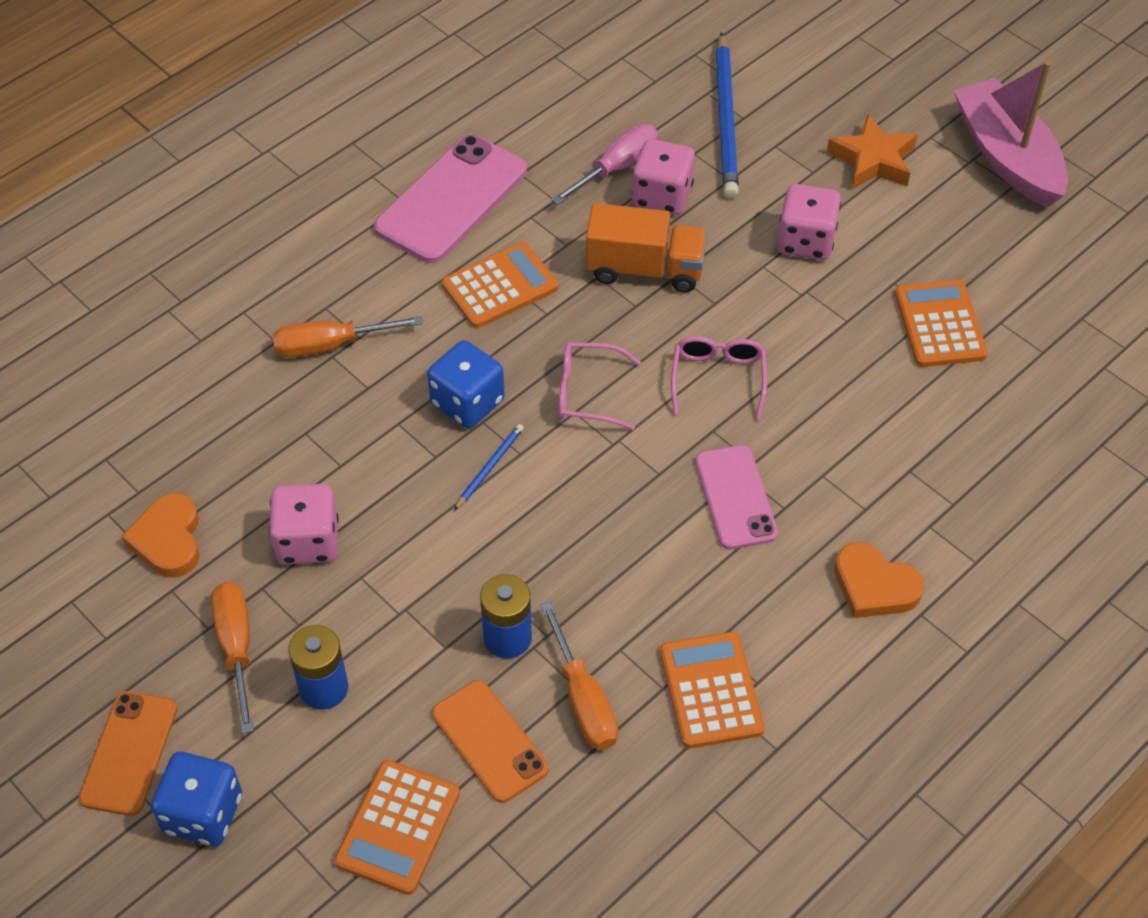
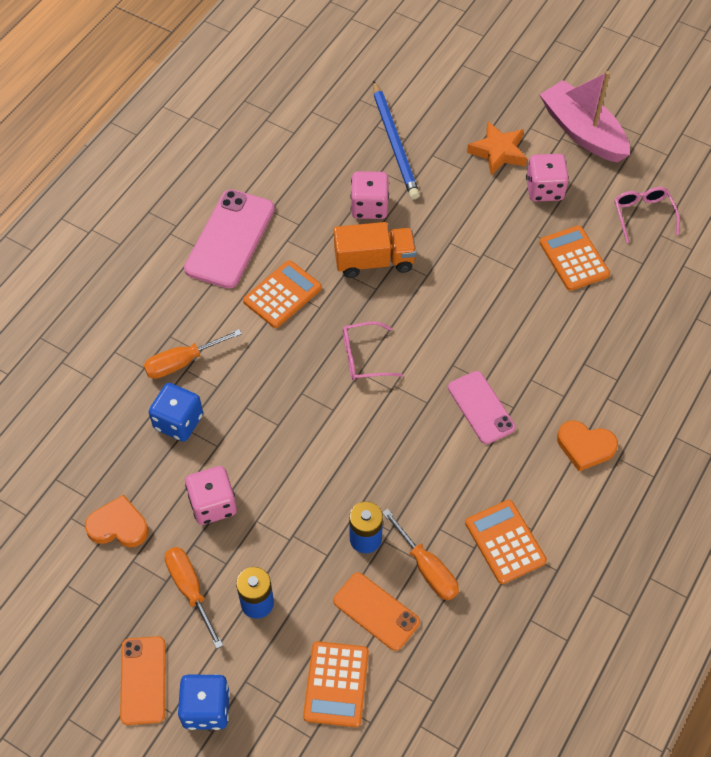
camera: 15 degrees left, 5 degrees up
orange heart [121,493,200,578] -> orange heart turned 120 degrees clockwise [85,495,148,547]
blue dice [427,340,505,428] -> blue dice moved to [149,383,203,442]
blue pencil [454,424,524,510] -> none
pink screwdriver [551,124,658,205] -> none
pink glasses [671,336,767,419] -> pink glasses moved to [614,187,680,243]
pink dice [777,184,841,260] -> pink dice moved to [526,154,569,201]

